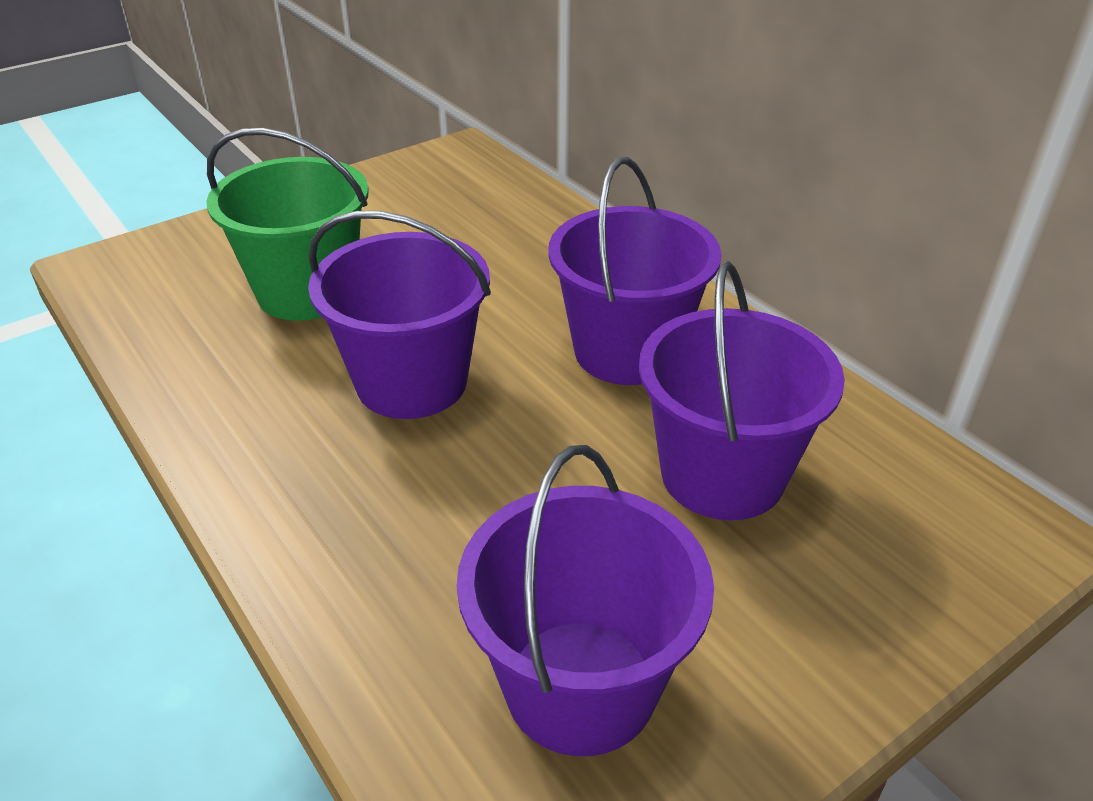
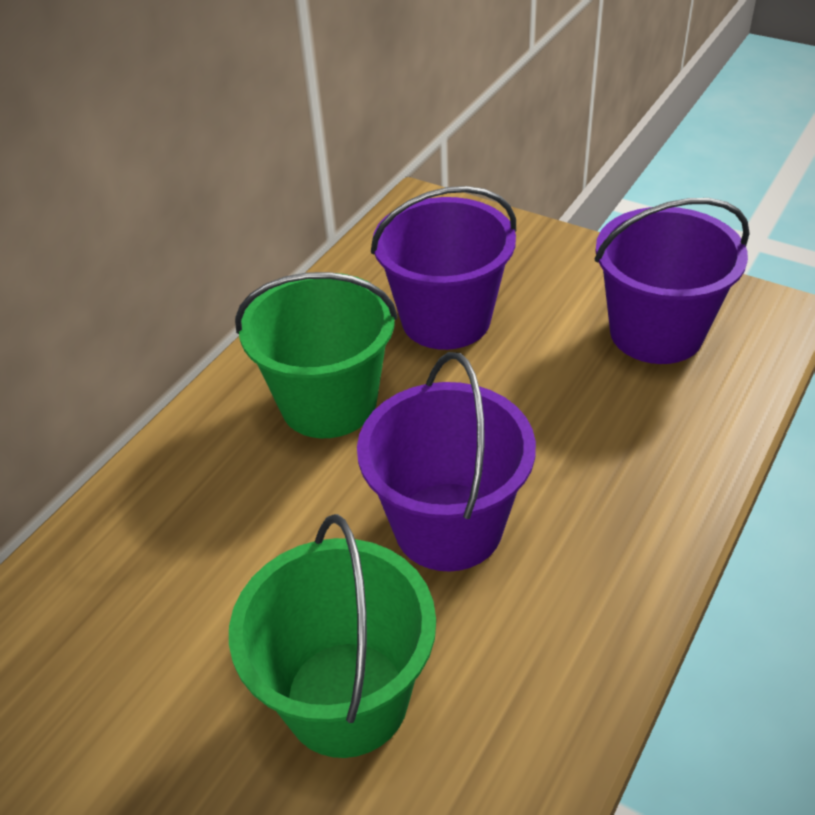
camera: 110 degrees left, 5 degrees up
purple bucket [548,157,722,385] -> green bucket [235,272,398,438]

